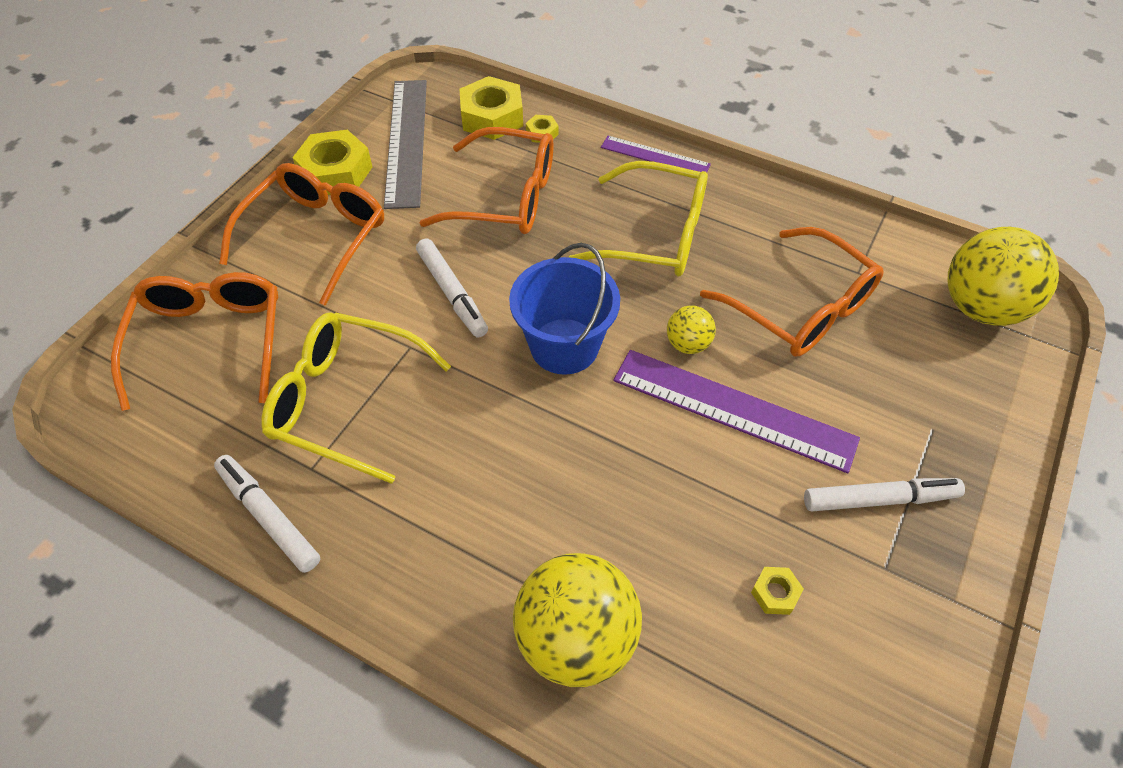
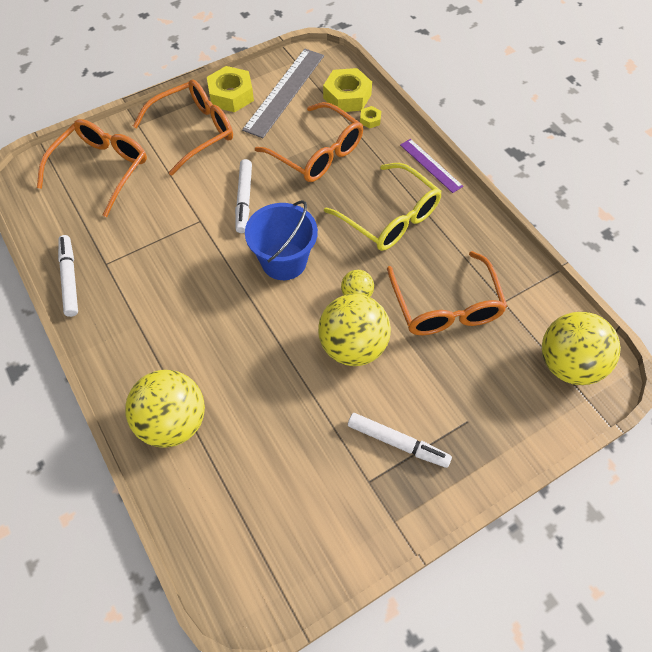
camera: 30 degrees right, 5 degrees up
yellow glasses [261,312,451,484] -> none
purple ruler [613,350,860,473] -> yellow ball [318,294,391,366]
yellow nut [751,567,804,615] -> none

